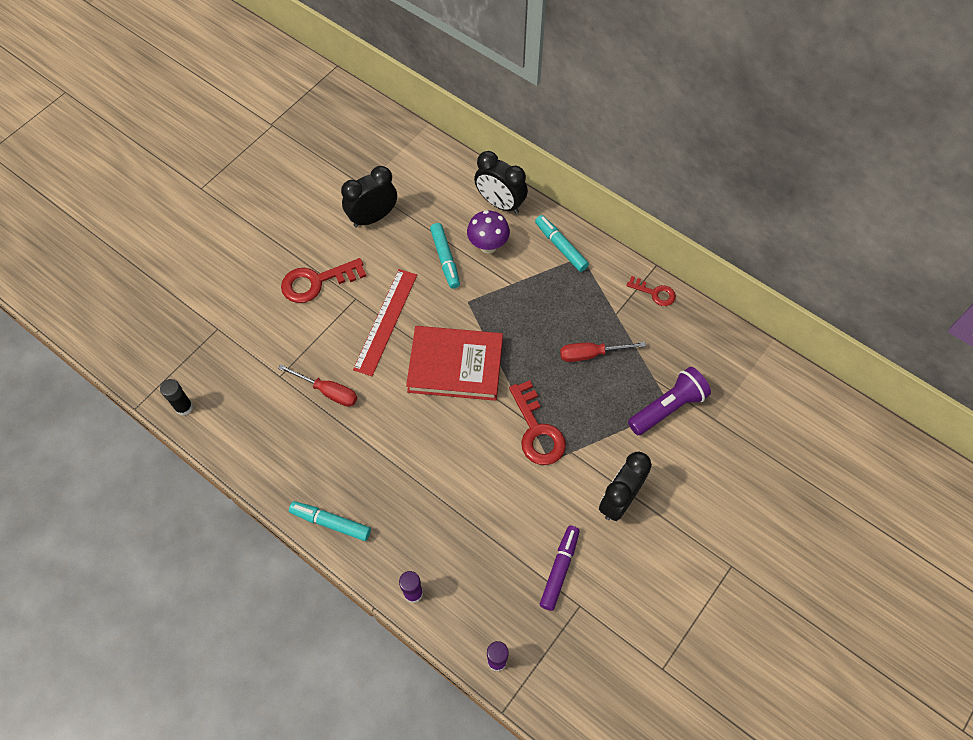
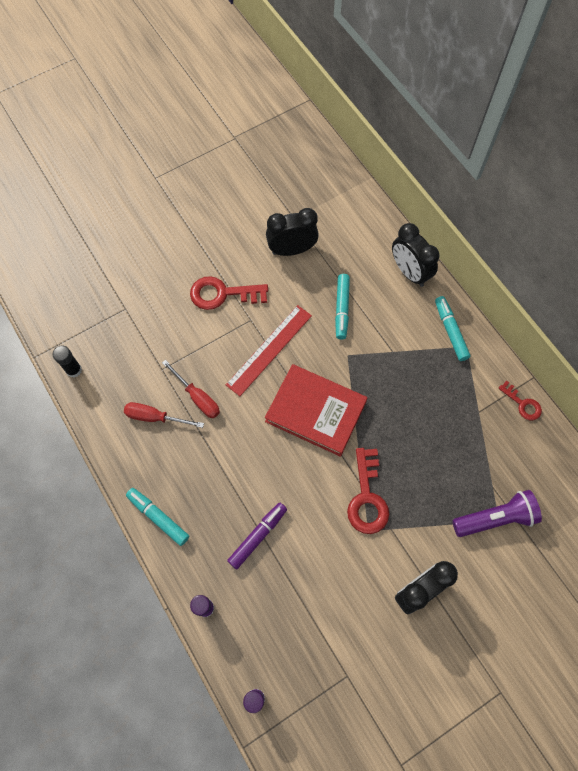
camera: 20 degrees right, 5 degrees up
purple mushroom [467,210,510,254] -> none
purple marker [540,526,580,611] -> purple marker moved to [227,502,287,569]
red screwdriver [560,342,646,362] -> red screwdriver moved to [124,402,204,428]

